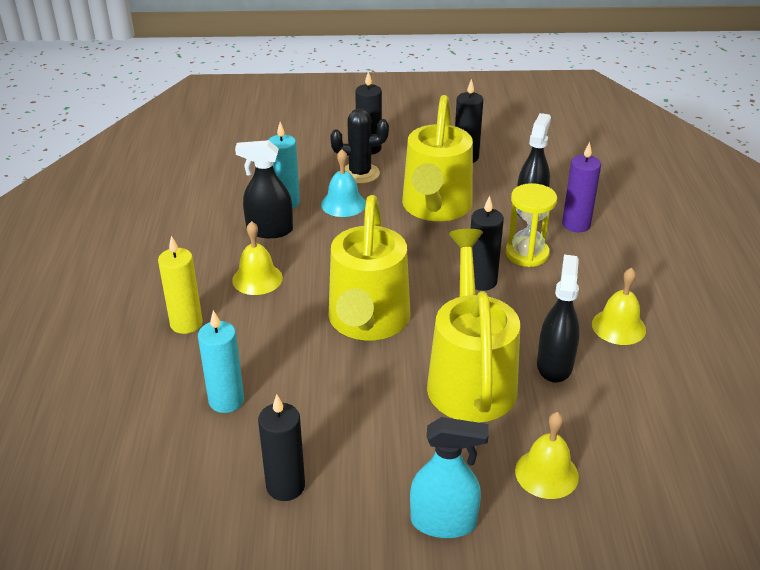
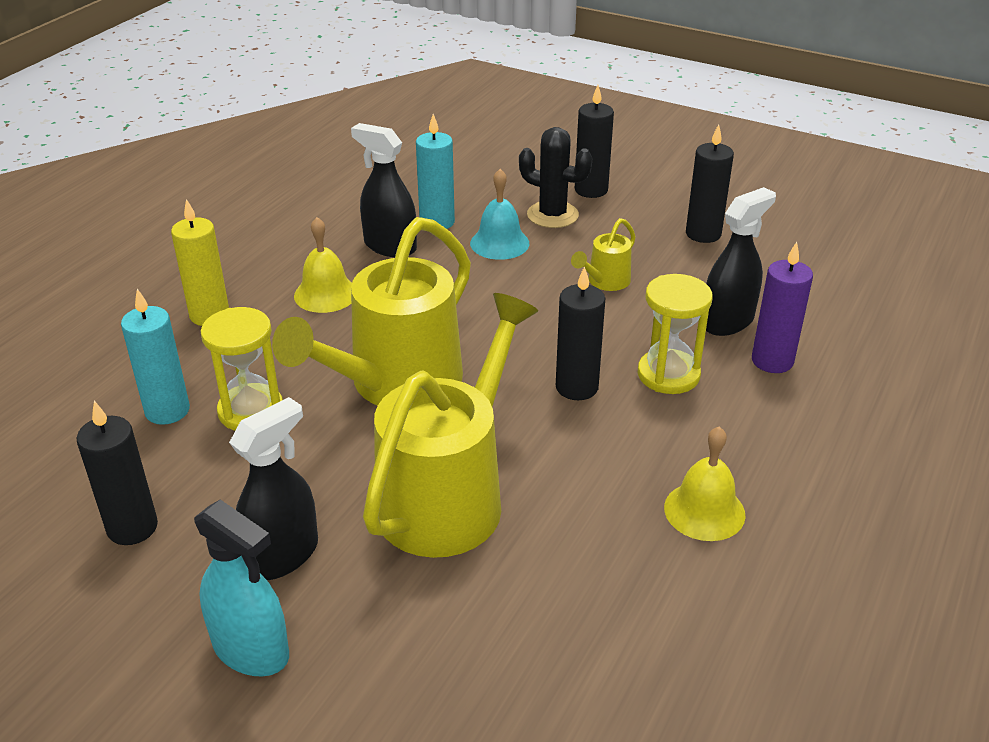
camera: 30 degrees right, 0 degrees up
yellow watering can [402,95,473,221] -> yellow watering can [571,218,636,291], size x0.43
yellow bell [515,412,579,499] -> none
black spray bottle [537,254,580,382] -> black spray bottle moved to [229,397,318,580]
none -> yellow hourglass [201,307,283,431]

